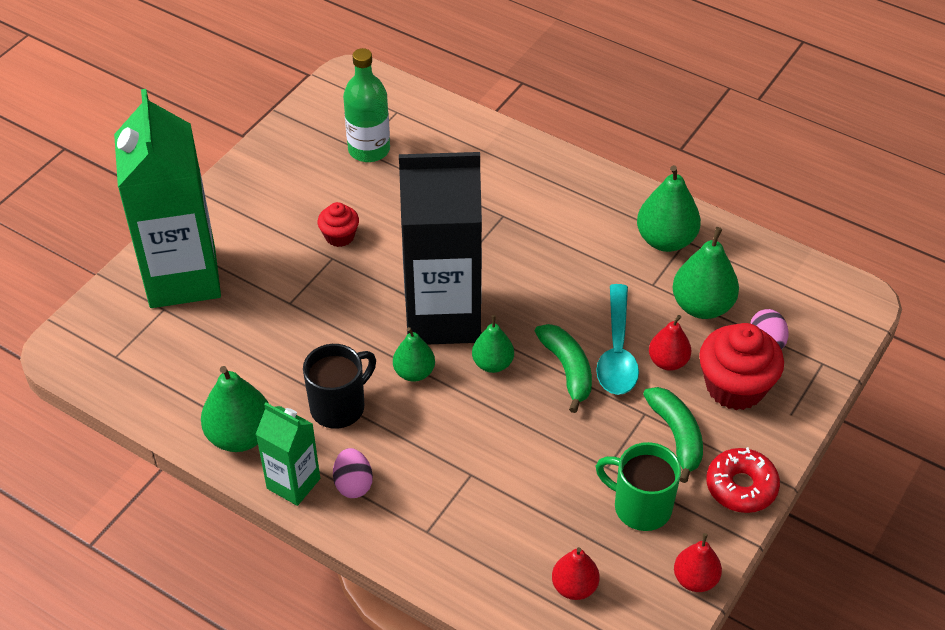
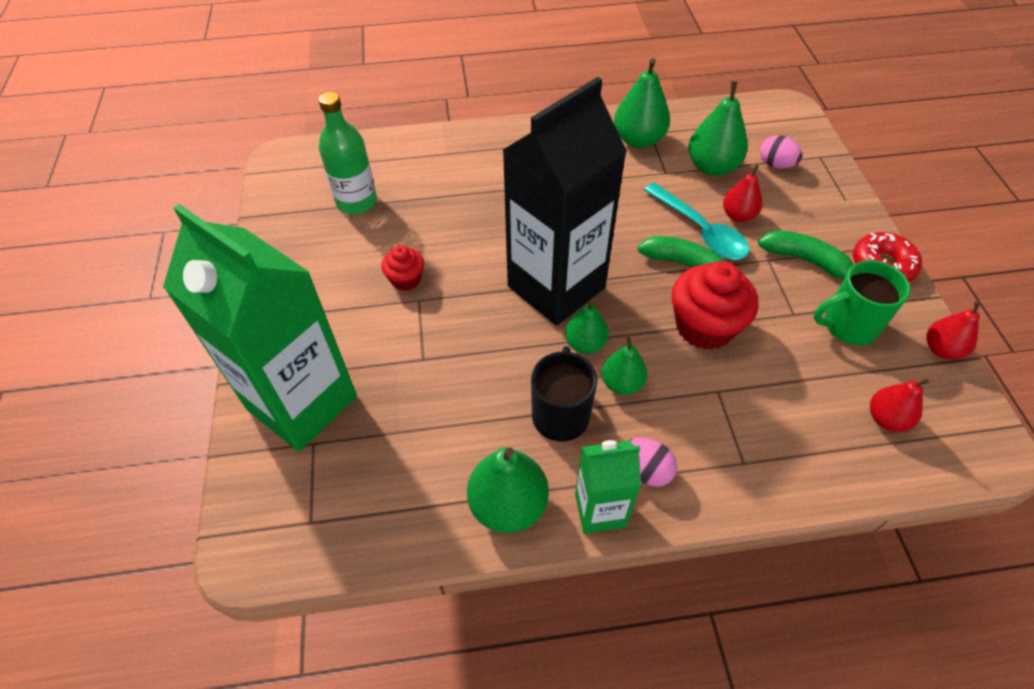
camera: 40 degrees left, 5 degrees up
green pear [472,315,514,373] -> green pear moved to [602,337,647,395]
red cupcake [699,323,784,410] -> red cupcake moved to [672,261,758,350]

